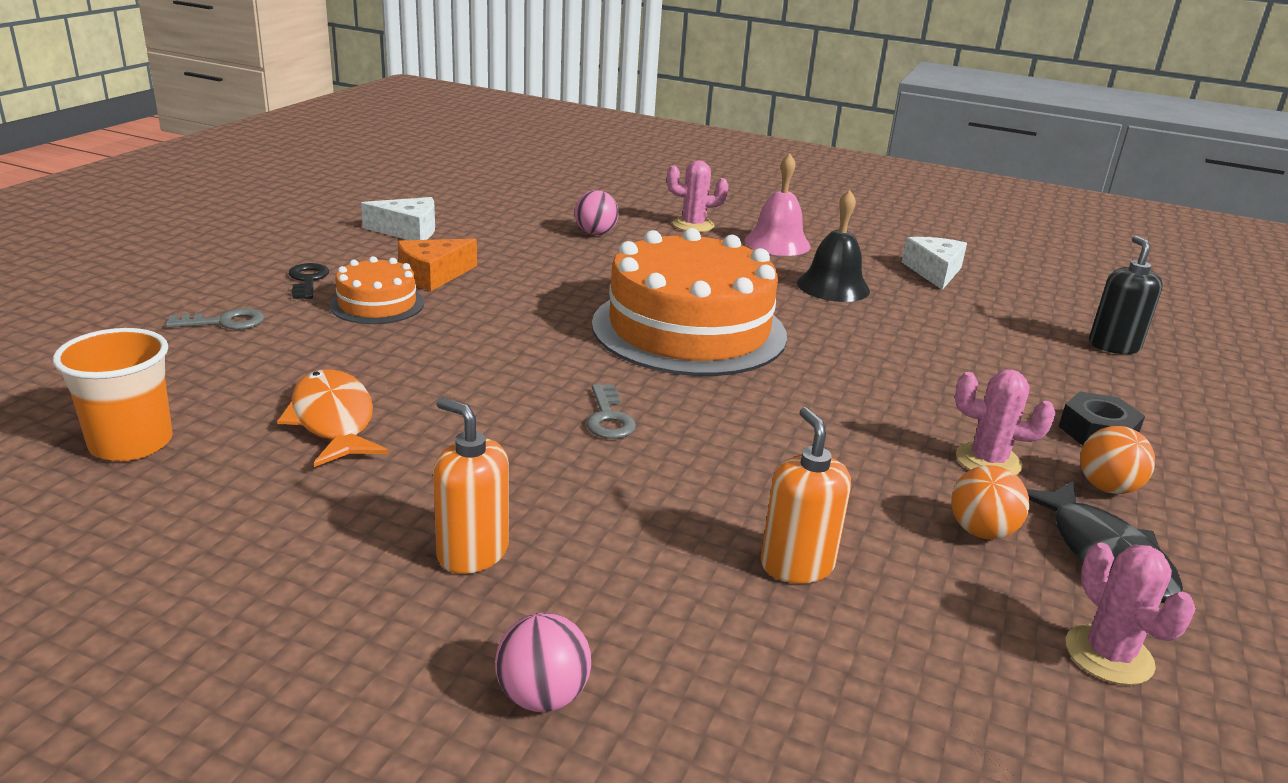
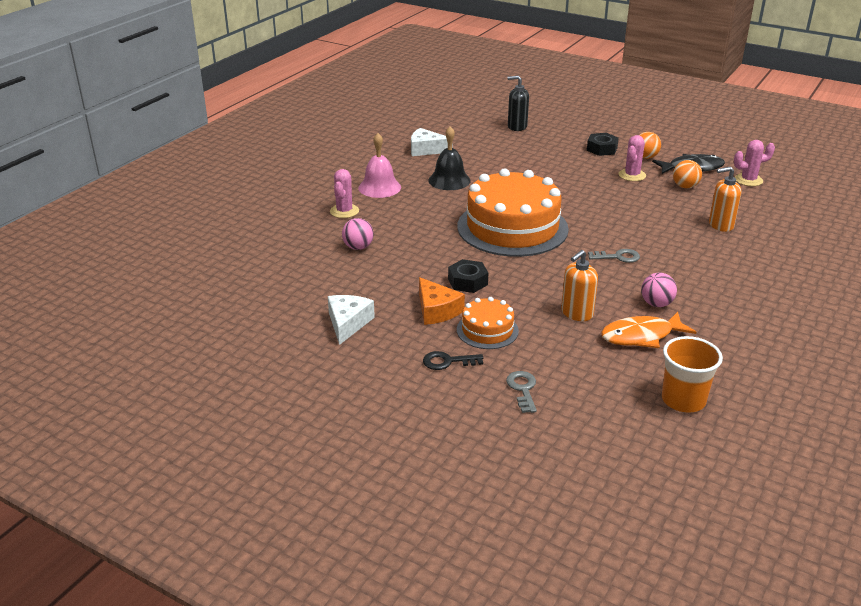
camera: 80 degrees left, 5 degrees up
orange soap dispenser [433,397,509,574] -> orange soap dispenser moved to [561,250,598,321]
pink ball [495,613,591,712] -> pink ball moved to [641,273,677,307]
none -> black nut [448,259,488,293]

